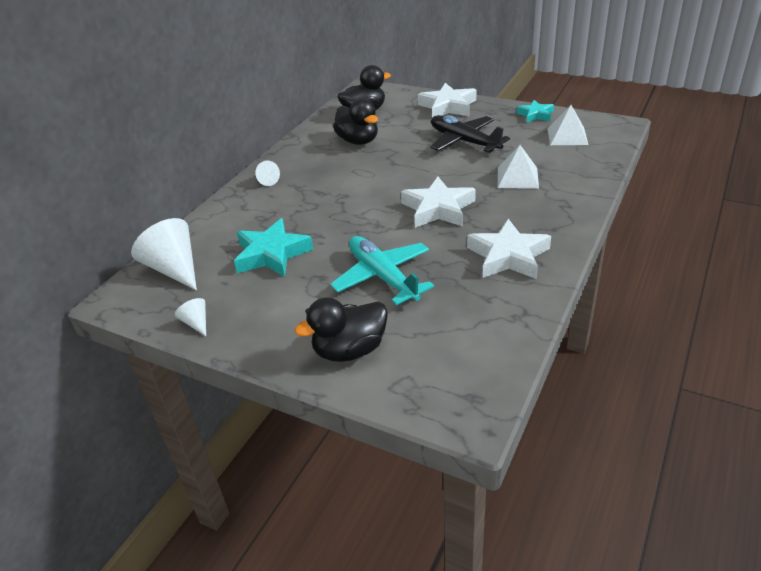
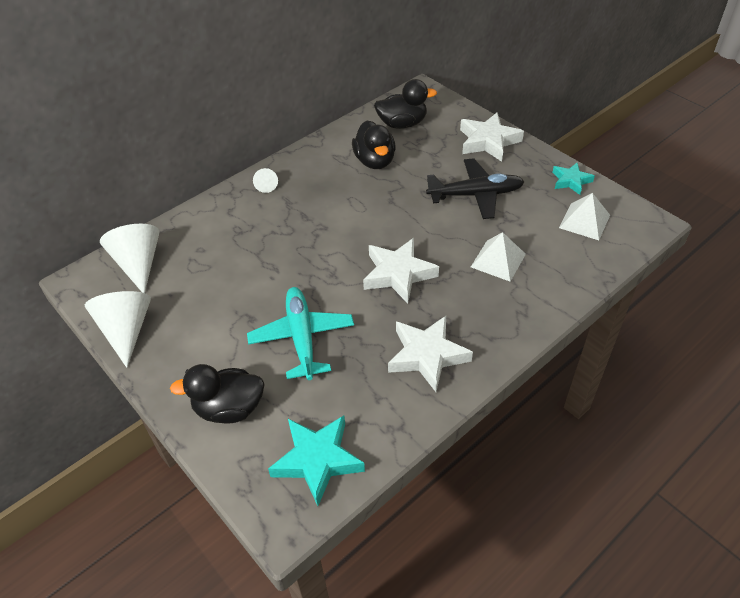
camera: 20 degrees right, 10 degrees up
white cone [175,298,206,336] -> white cone [85,291,151,368], size x2.10
turquoise star [234,218,313,277] -> turquoise star moved to [268,416,365,506]
black plane [430,115,510,153] -> black plane turned 105 degrees clockwise [426,158,525,219]

